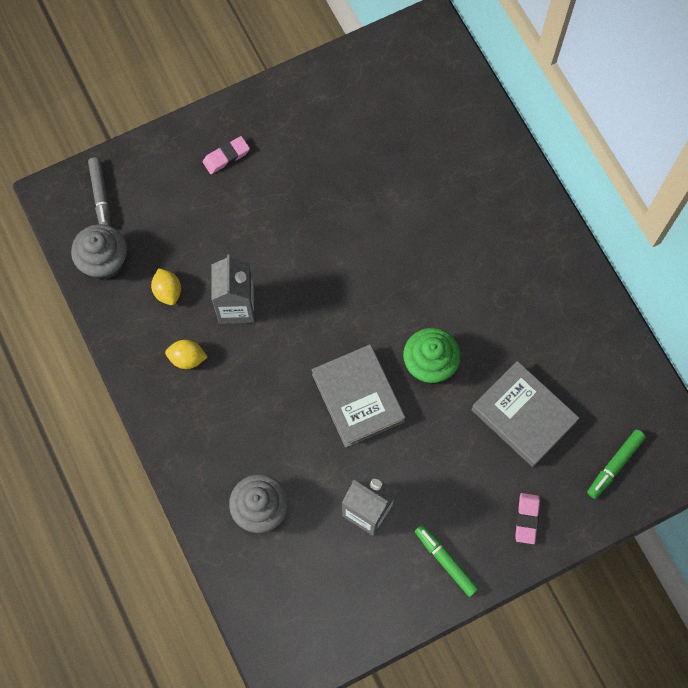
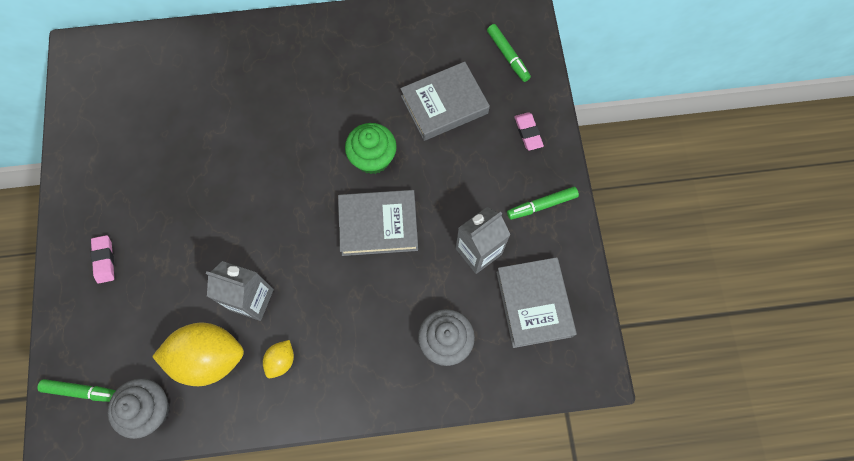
camera: 70 degrees left, 0 degrees up
grey marker [88,157,111,226] -> green marker [37,379,116,402]
yellow lemon [151,268,181,305] -> yellow lemon [152,323,244,386], size x2.10
pink eraser [515,493,540,544] -> pink eraser turned 45 degrees clockwise [514,112,544,150]
none -> grey book [496,257,577,348]

